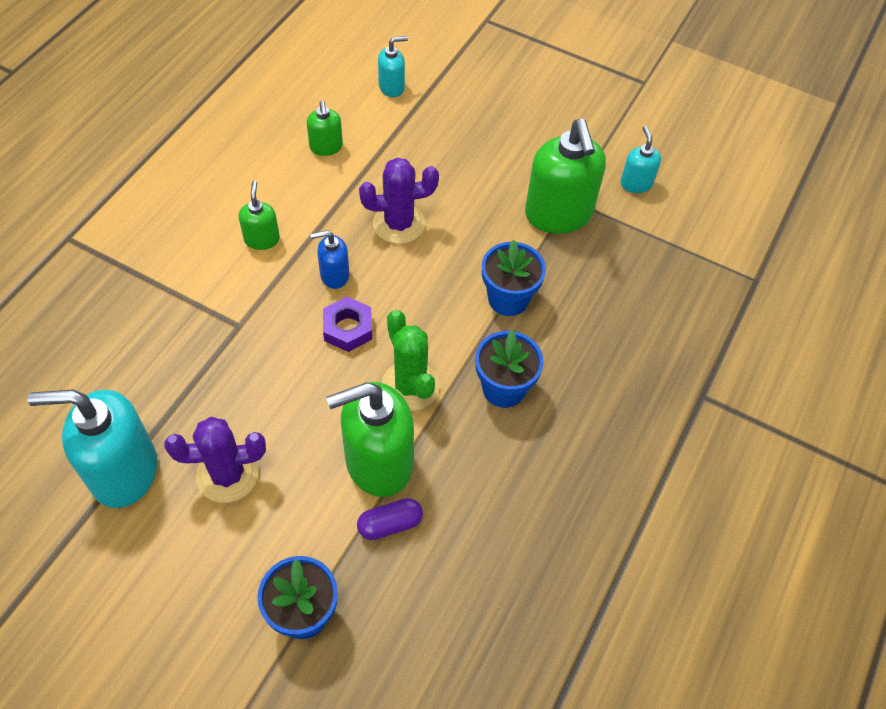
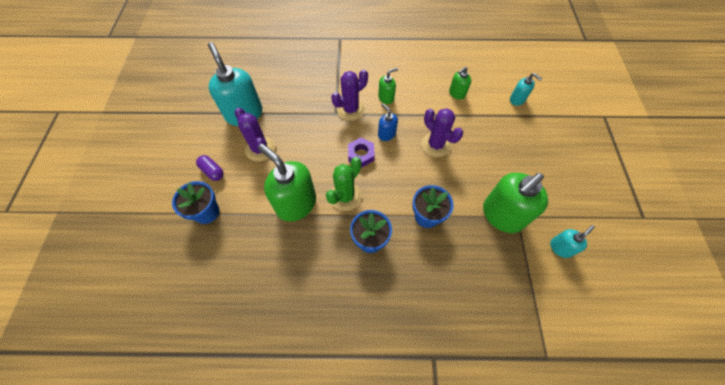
camera: 65 degrees right, 5 degrees up
purple capsule [357,498,423,540] -> purple capsule moved to [196,155,224,181]
none -> purple cactus [331,69,368,121]

